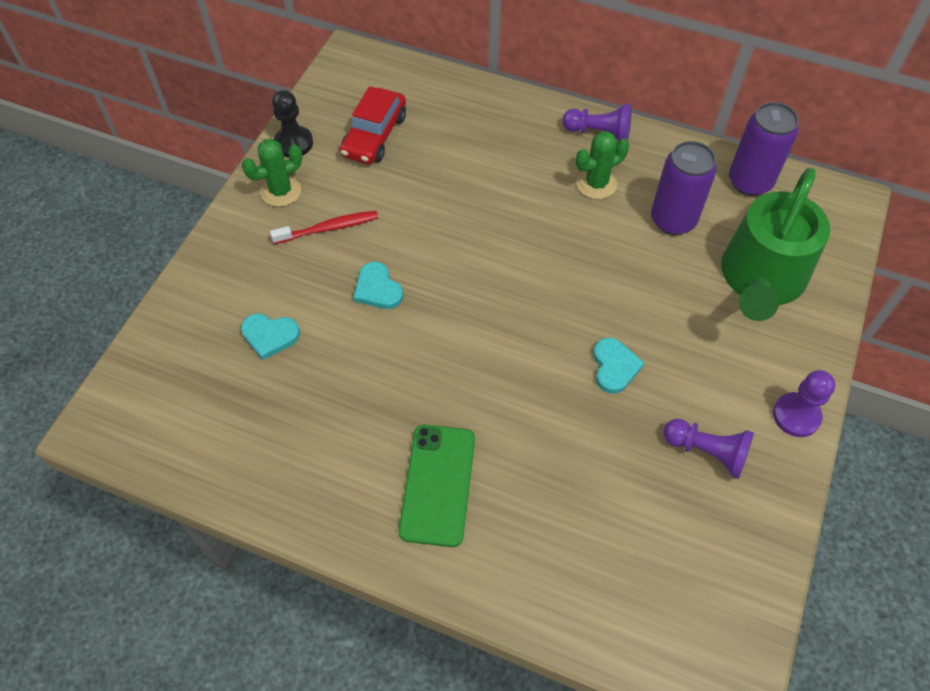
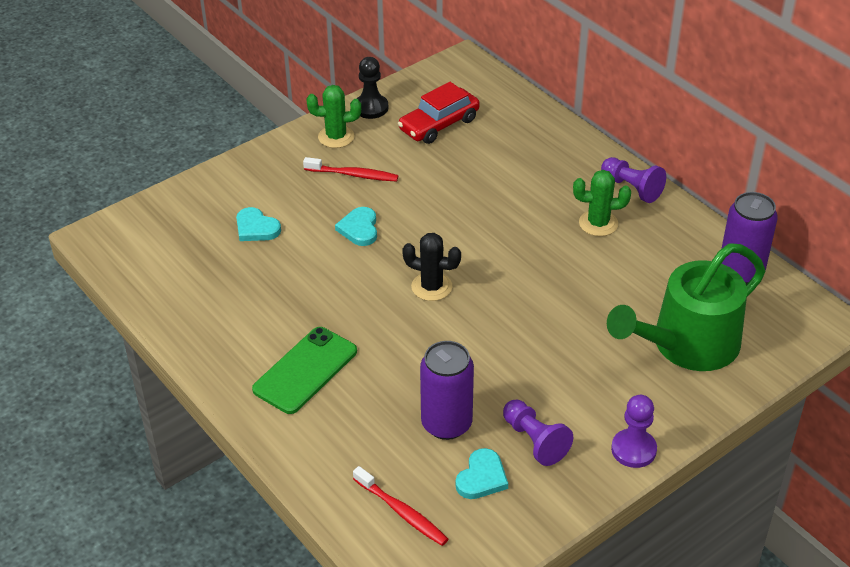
camera: 30 degrees right, 15 degrees down
turquoise heart [593,337,644,394] -> turquoise heart moved to [456,448,508,499]
purple can [651,141,717,235] -> purple can moved to [420,341,474,440]
none -> red toothbrush [353,466,448,546]
none -> black cactus [402,233,461,301]

